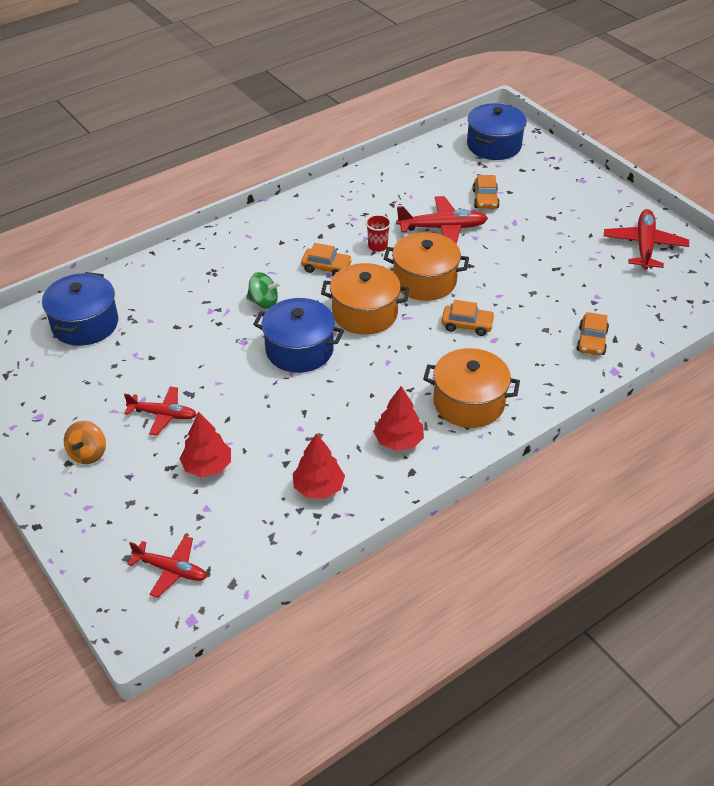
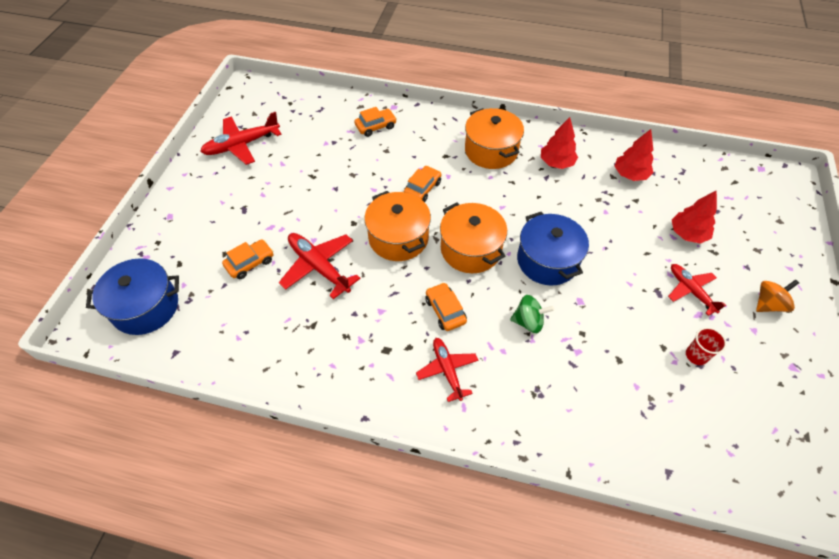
camera: 130 degrees left, 10 degrees up
blue pot [42,272,118,346] -> none
red plane [127,536,207,598] -> red plane moved to [416,338,478,402]
green spinning top [246,272,281,309] -> green spinning top turned 120 degrees clockwise [510,295,554,333]
red cup [366,215,391,252] -> red cup moved to [686,327,727,365]
orange car [441,300,495,336] -> orange car turned 60 degrees clockwise [404,166,441,202]

